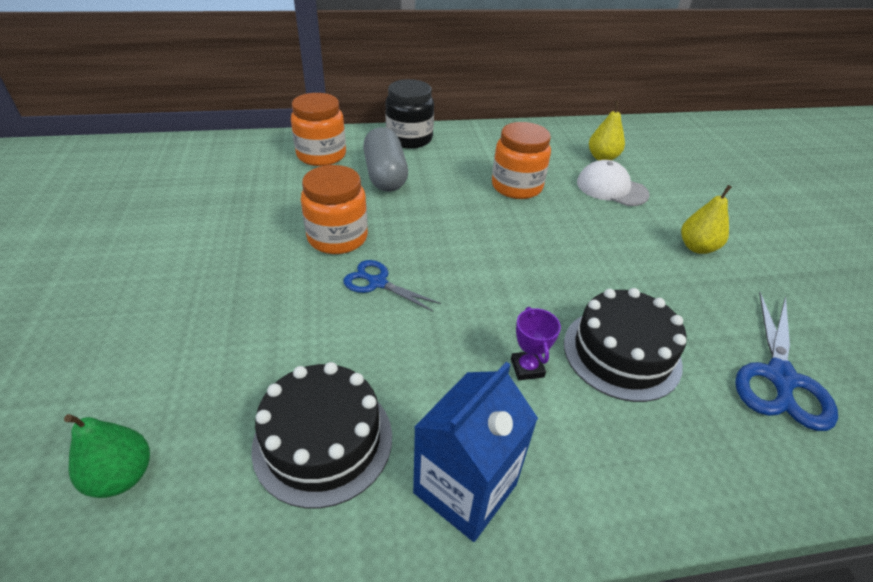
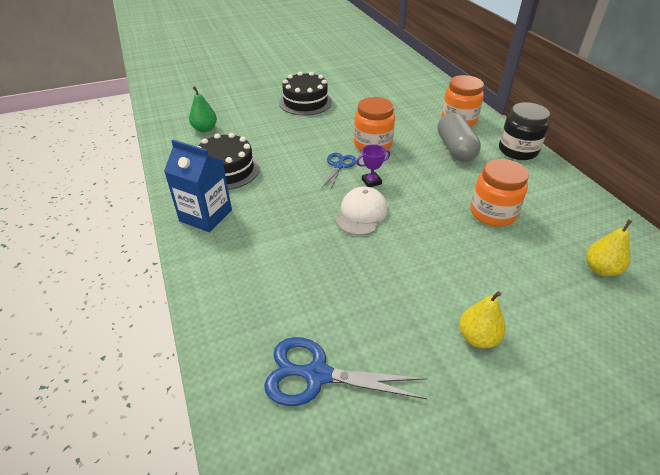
camera: 80 degrees right, 0 degrees up
grey capsule [363,127,408,192] -> grey capsule turned 75 degrees counterclockwise [438,113,481,162]
purple trophy [511,307,561,380] -> purple trophy moved to [356,144,390,187]
black cake [564,288,687,402] -> black cake moved to [279,72,332,116]
white cap [577,160,650,206] -> white cap moved to [336,187,388,235]

